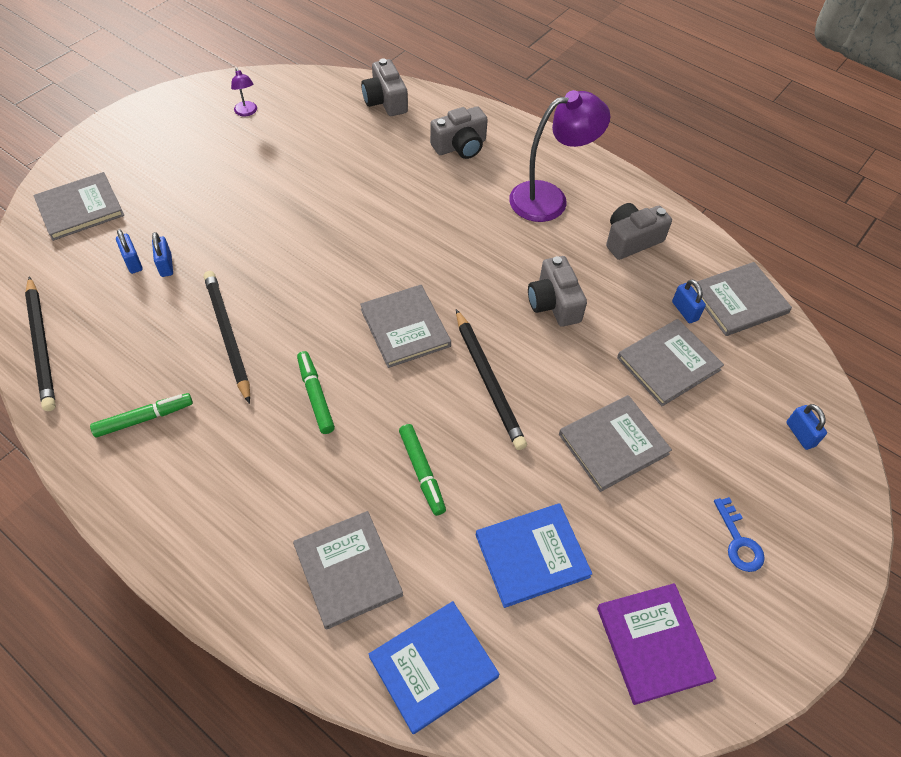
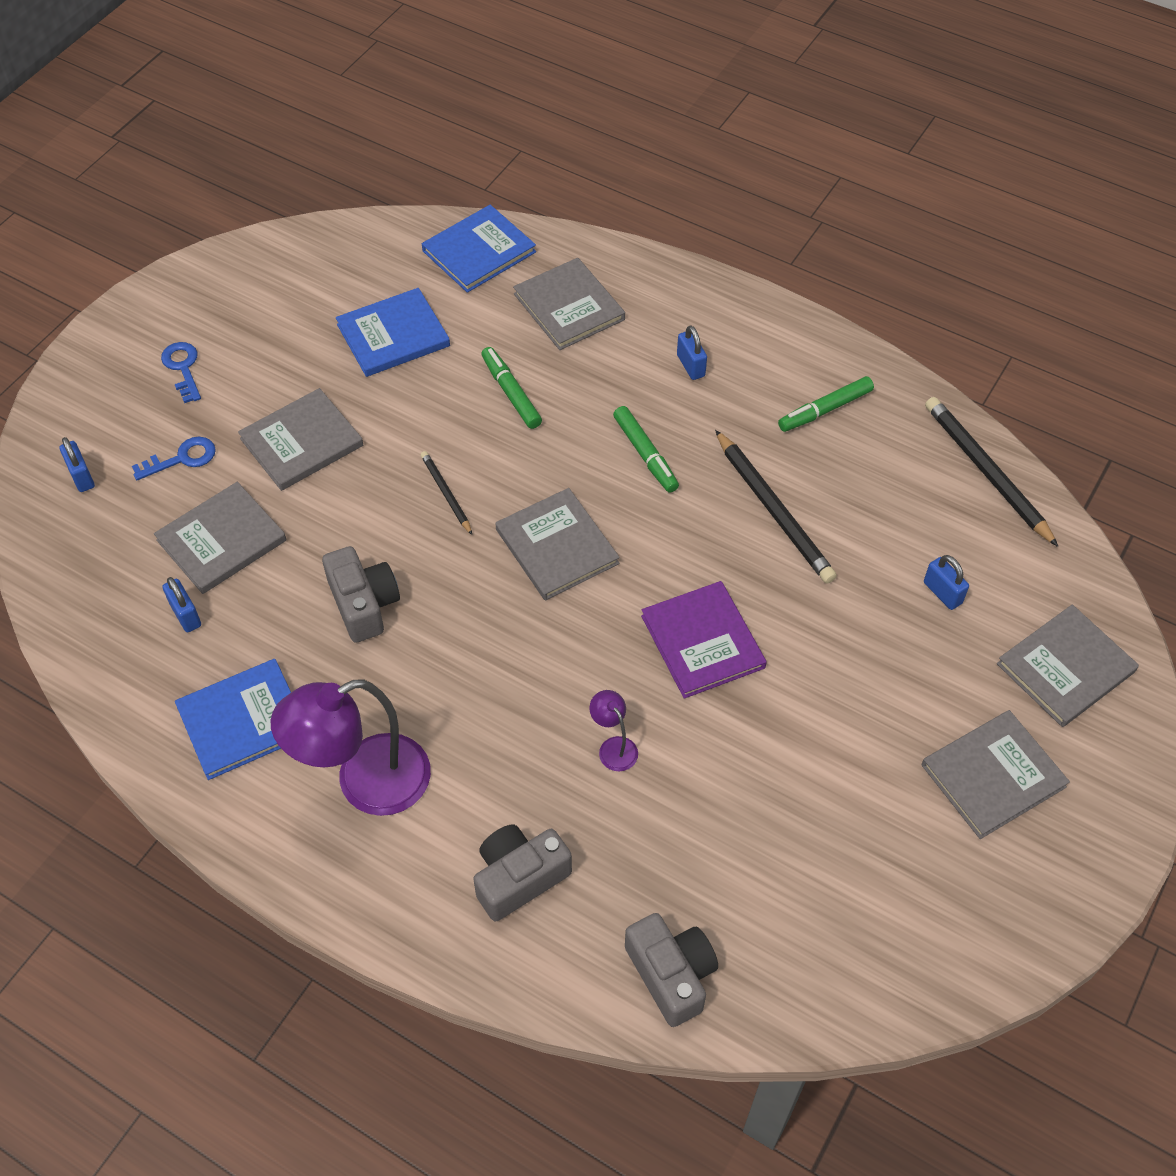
camera: 175 degrees right, 0 degrees up
blue padlock [152,232,173,277] -> blue padlock moved to [677,325,707,380]
purple lamp [231,68,257,116] -> purple lamp moved to [590,690,638,771]
black pencil [456,309,527,450] -> black pencil [421,451,472,535], size x0.55
purple book [597,583,716,705] -> purple book moved to [641,581,767,699]
grey camera [606,203,672,260] -> blue book [175,659,291,780]
grey book [693,262,792,336] -> grey book moved to [922,710,1070,839]
none -> blue key [132,437,216,480]

